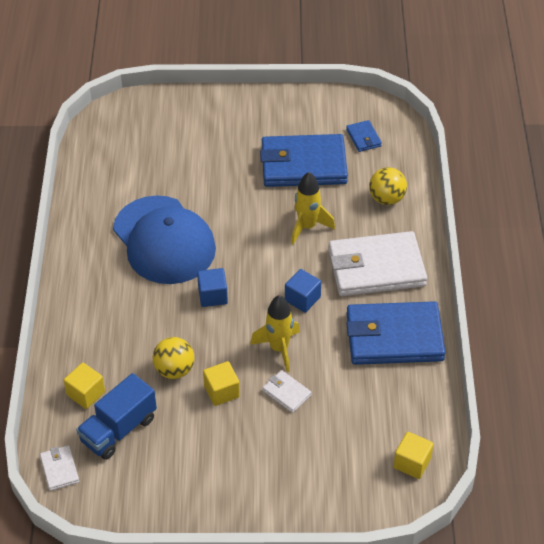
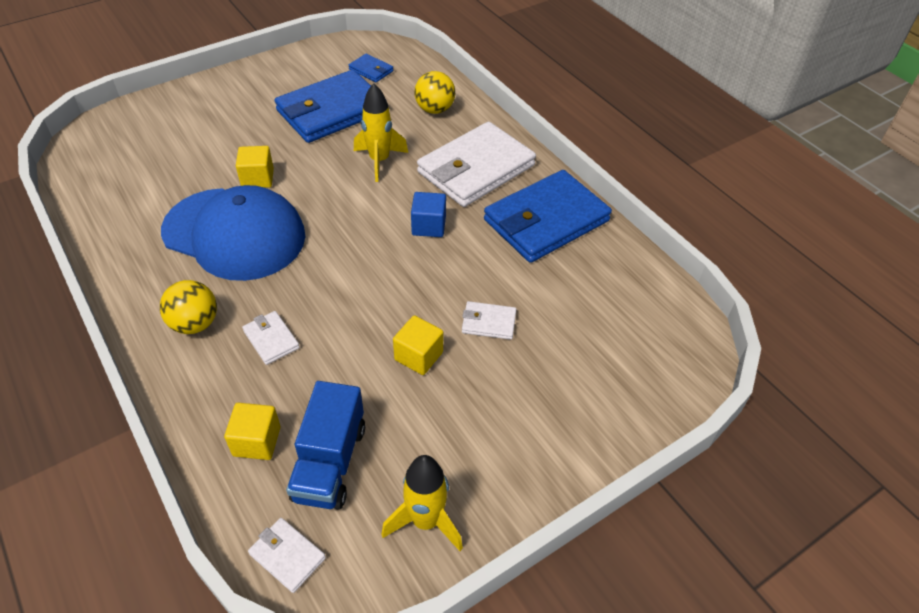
camera: 35 degrees left, 0 degrees up
yellow ball [153,337,194,379] -> yellow ball moved to [160,280,217,334]
blue cube [197,268,228,307] -> none
yellow rocket [250,295,300,372] -> yellow rocket moved to [381,455,463,551]
yellow cube [393,432,434,479] -> yellow cube moved to [236,146,274,188]
none -> white wallet [242,311,300,365]

